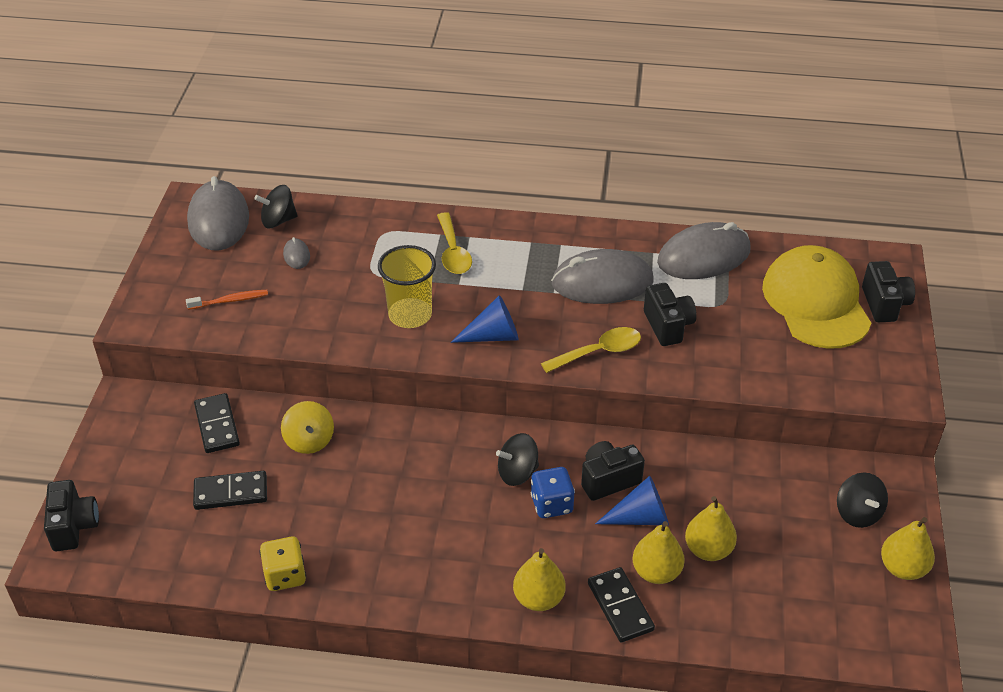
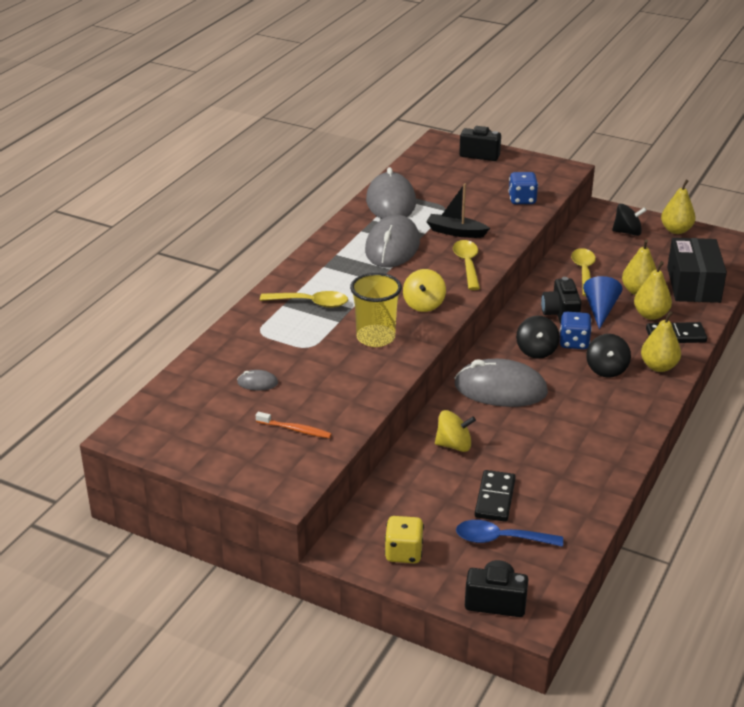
camera: 70 degrees left, 10 degrees down
orange toothbrush [186,290,268,310] -> orange toothbrush turned 105 degrees clockwise [256,412,332,438]
grey mouse [187,176,249,251] -> grey mouse moved to [454,359,548,407]
black domino [194,393,240,453] -> none
black spinning top [254,185,298,228] -> black spinning top moved to [586,334,631,378]
yellow dice [259,537,306,591] -> yellow dice moved to [385,516,424,563]
blue cone [451,295,519,343] -> yellow spinning top [403,269,446,312]
black camera [644,283,697,346] -> black boat [426,184,490,238]
yellow cap [762,245,871,349] -> none
none -> blue spoon [456,520,563,547]
none -> blue dice [508,172,538,204]
none -> yellow spoon [571,248,596,296]
none -> black box [667,238,727,303]

